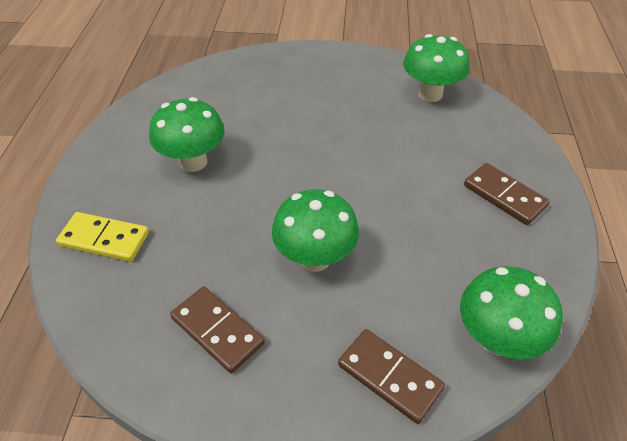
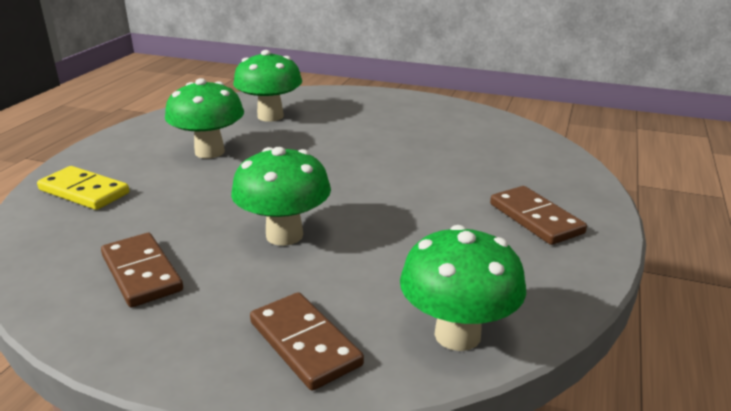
camera: 15 degrees right, 20 degrees down
green mushroom [403,34,470,102] -> green mushroom moved to [233,50,302,122]

